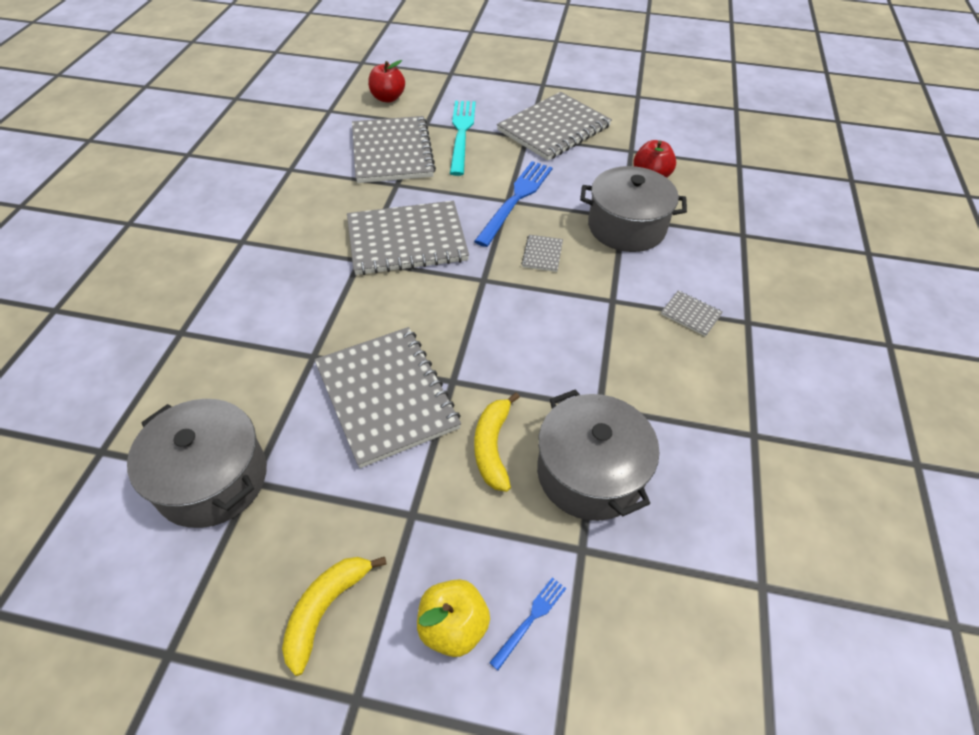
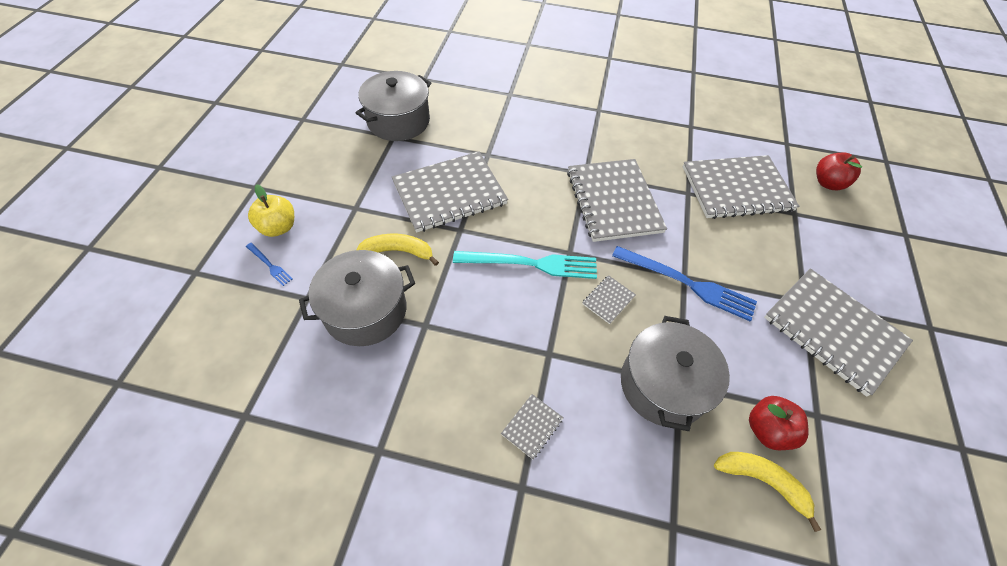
camera: 90 degrees right, 5 degrees up
yellow banana [282,557,387,676] -> yellow banana moved to [714,452,821,532]
turquoise fork [450,101,476,176] -> turquoise fork moved to [453,251,597,279]
grey notebook [521,235,563,272] -> grey notebook turned 60 degrees counterclockwise [582,275,636,324]

